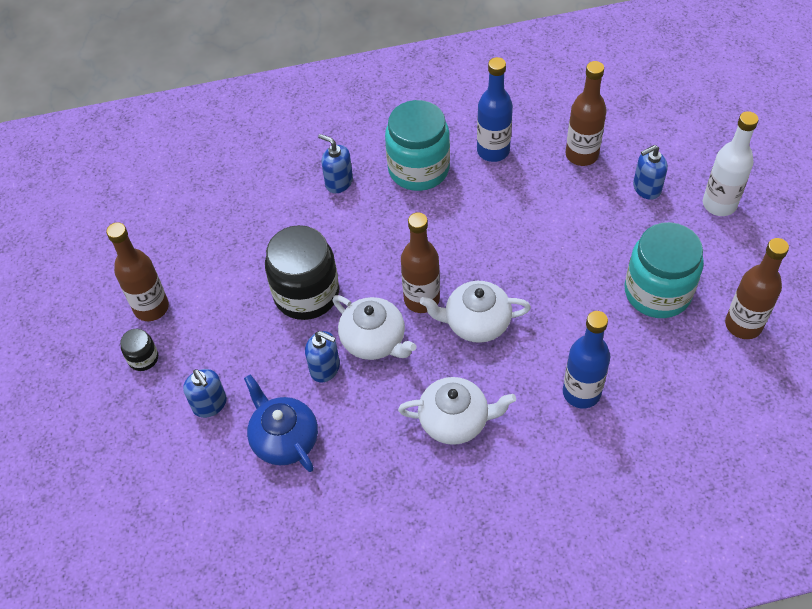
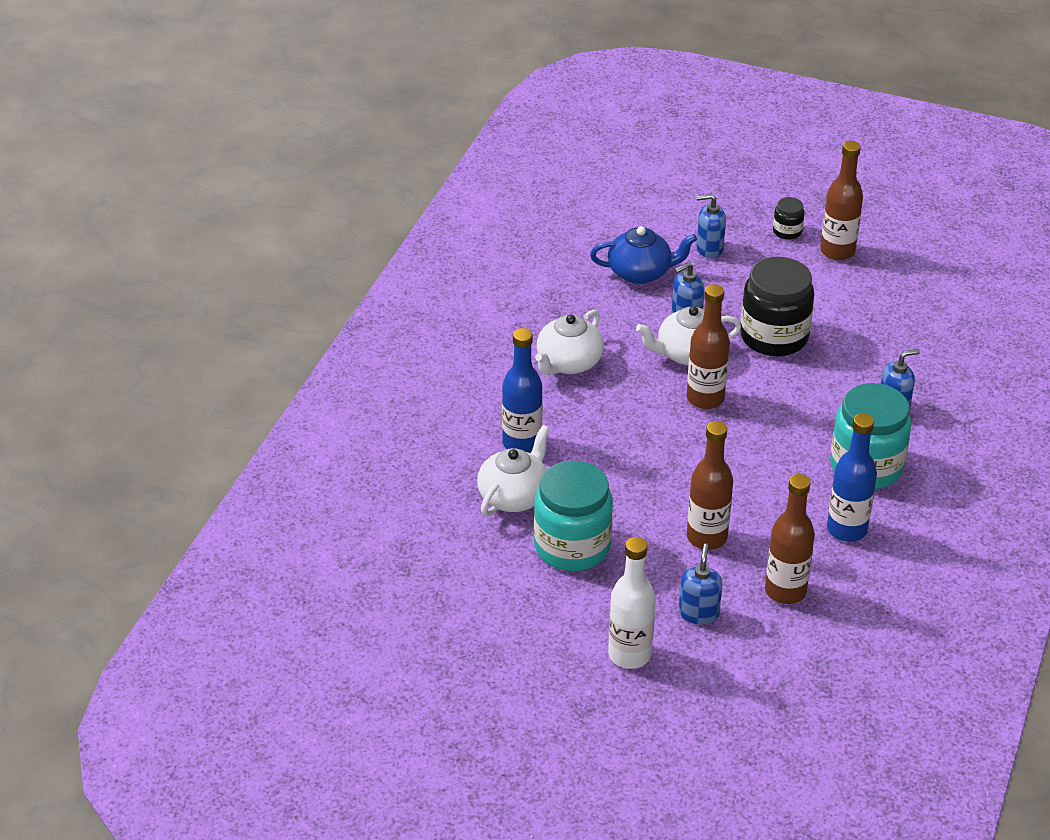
camera: 120 degrees right, 15 degrees down
white teapot [420,281,531,343] -> white teapot moved to [477,425,550,516]
brown bottle [725,238,789,339] -> brown bottle moved to [687,421,733,550]

